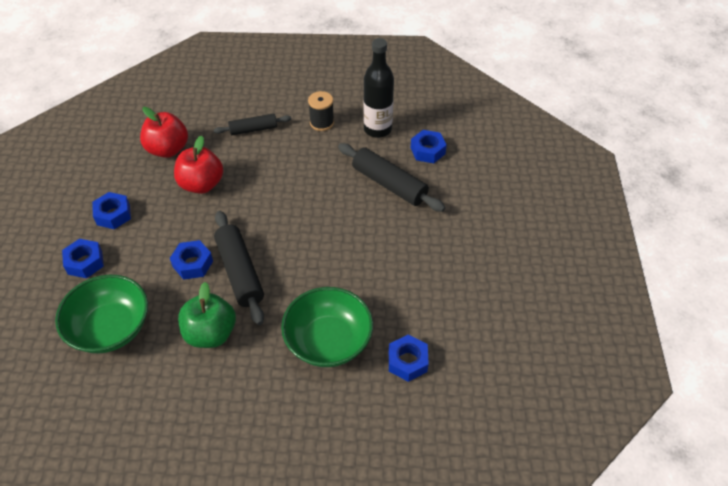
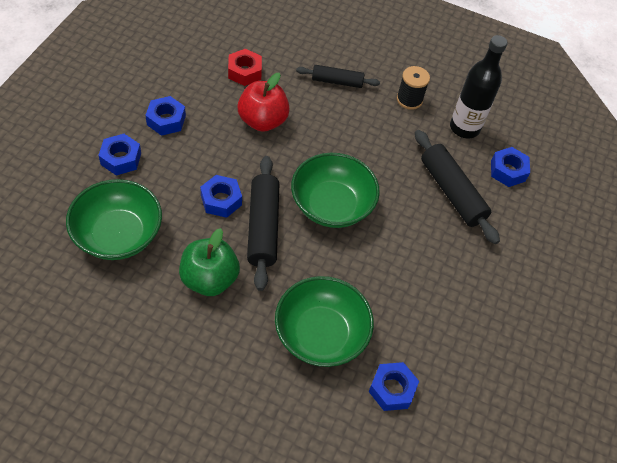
camera: 15 degrees right, 5 degrees up
red apple [140,107,188,158] -> red nut [228,49,262,86]
none -> green bowl [291,153,380,228]

